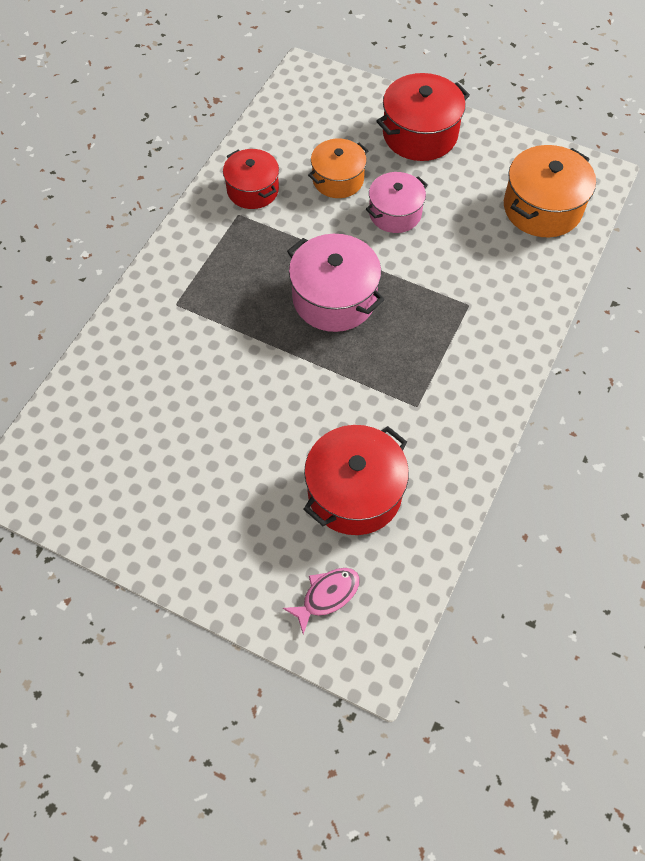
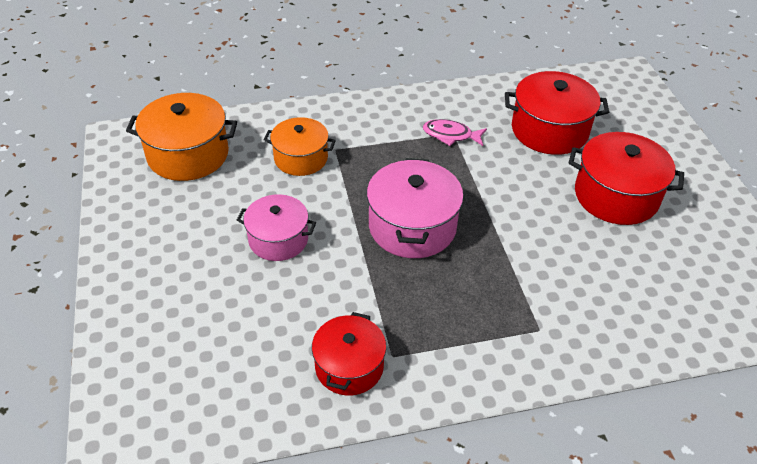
camera: 130 degrees left, 15 degrees down
pink fish [283,568,360,634] -> pink fish moved to [423,119,487,146]
orange pot [308,139,369,198] -> orange pot moved to [264,117,336,176]
red pot [376,73,470,161] -> red pot moved to [569,132,684,225]

